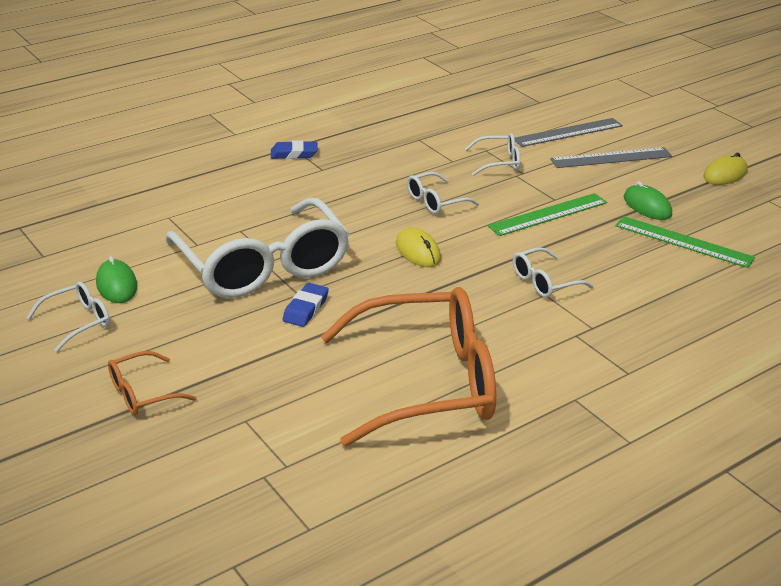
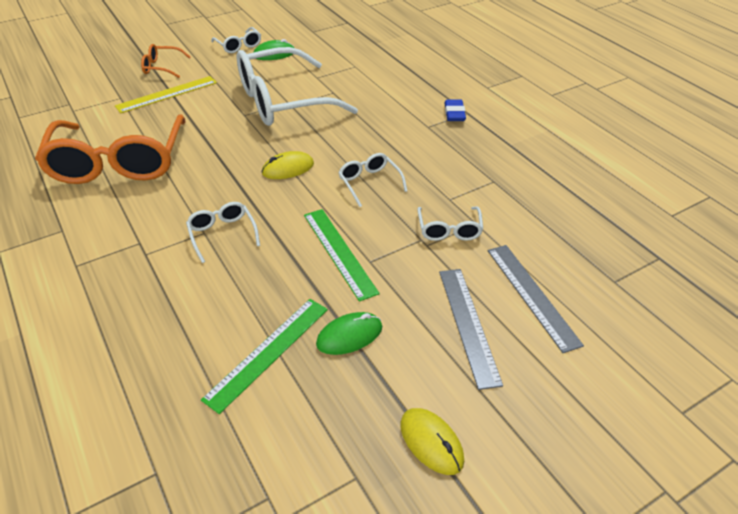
camera: 95 degrees right, 10 degrees up
orange glasses [108,351,197,415] -> orange glasses turned 60 degrees counterclockwise [141,44,191,78]
blue eraser [282,283,329,327] -> none
none -> yellow ruler [115,76,217,113]

